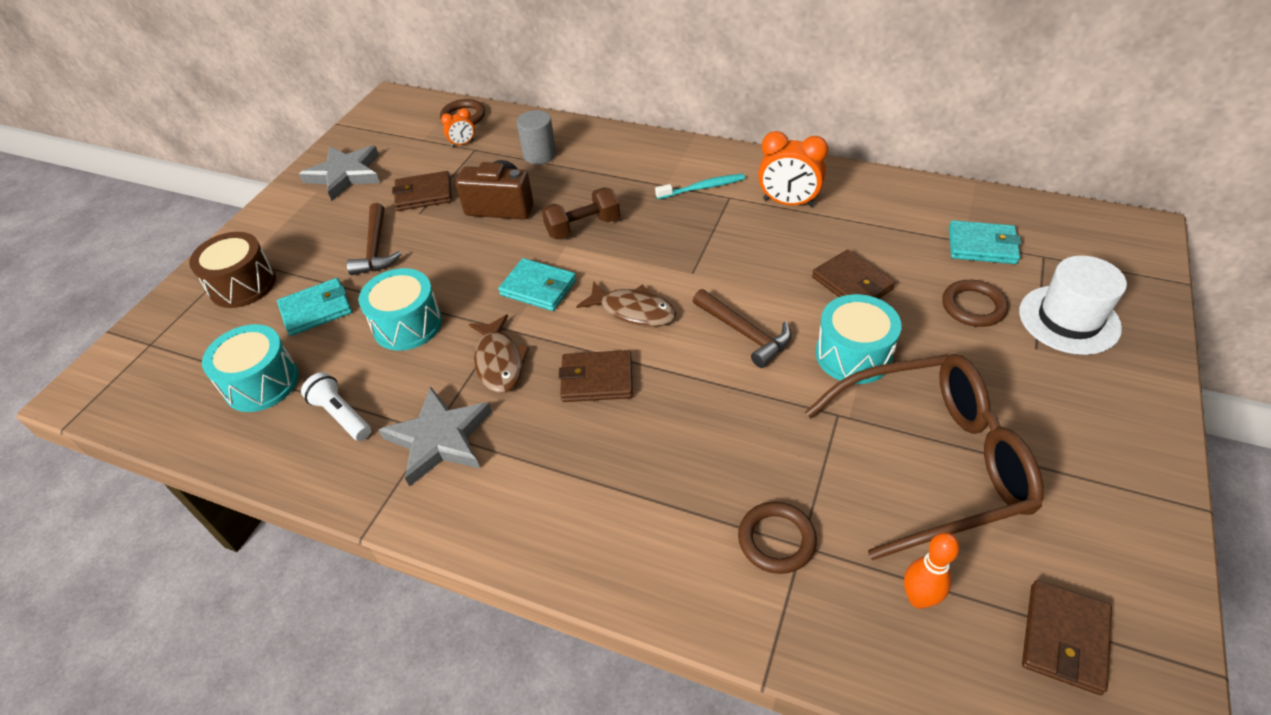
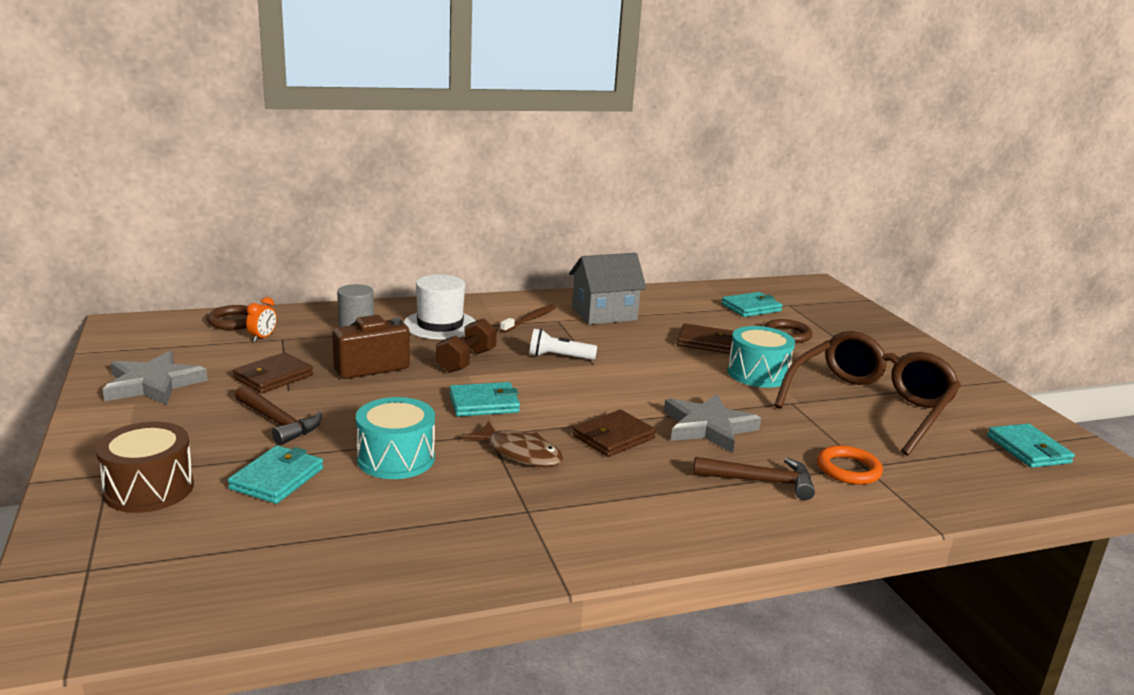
camera: 45 degrees left, 25 degrees down
turquoise drum [202,324,299,412] -> none
white flashlight [301,372,371,441] -> white flashlight moved to [529,329,597,360]
grey star [379,386,492,487] -> grey star moved to [664,393,761,453]
brown fish [576,281,676,327] -> none
turquoise toothbrush [655,174,745,199] -> brown toothbrush [500,305,556,333]
brown hammer [693,289,791,368] -> brown hammer moved to [693,457,815,500]
brown ring [738,502,817,574] -> orange ring [817,445,883,485]
orange clock [758,131,828,207] -> grey house [569,253,646,325]
orange bowling pin [904,532,959,609] -> none
white hat [1019,256,1127,355] -> white hat moved to [403,274,475,339]
brown wallet [1022,580,1112,695] -> turquoise wallet [987,424,1075,468]

